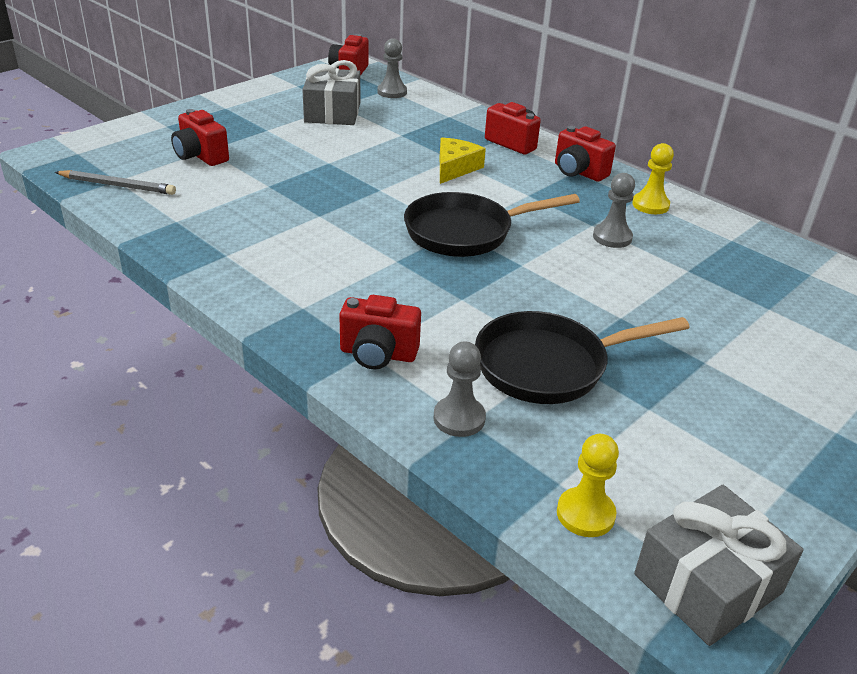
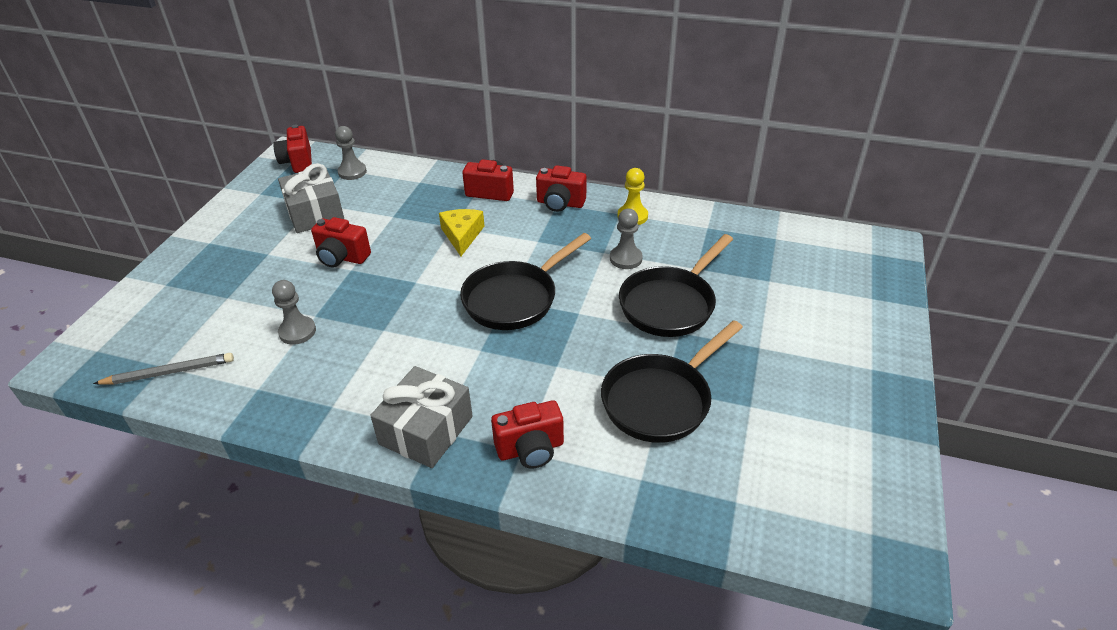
camera: 25 degrees left, 5 degrees up
red camera [171,109,229,166] -> red camera moved to [311,217,371,268]
grey pawn [433,341,486,437] -> grey pawn moved to [272,280,316,345]
yellow pawn [557,434,619,537] -> none
grey gift [634,485,804,646] -> grey gift moved to [370,366,473,468]
none -> black pan [619,234,733,337]

